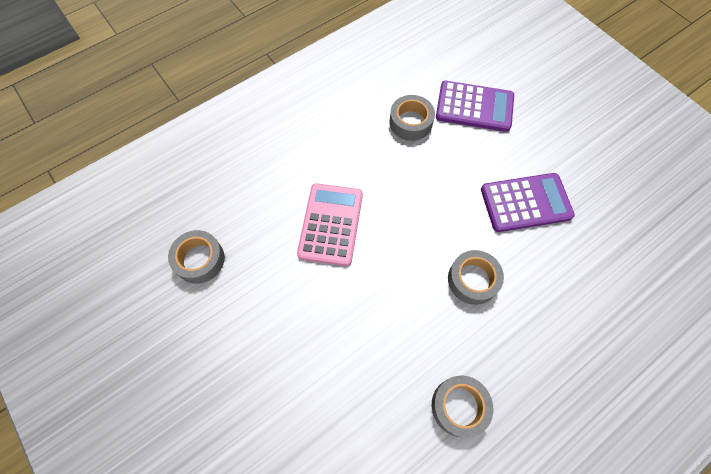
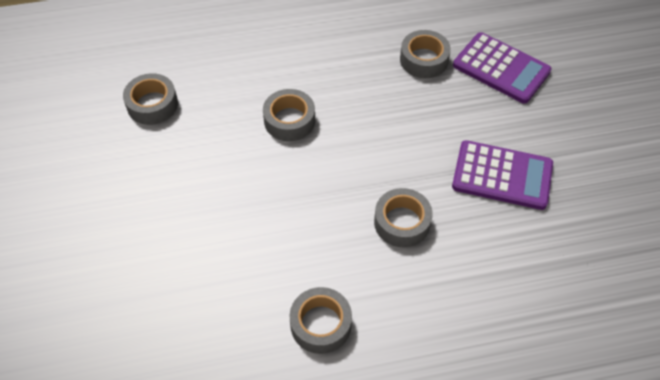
camera: 25 degrees right, 10 degrees down
pink calculator [297,183,363,266] -> grey tape [263,89,315,141]

